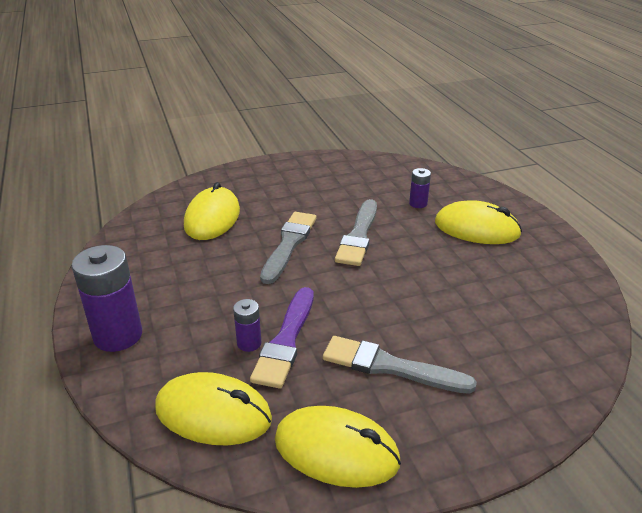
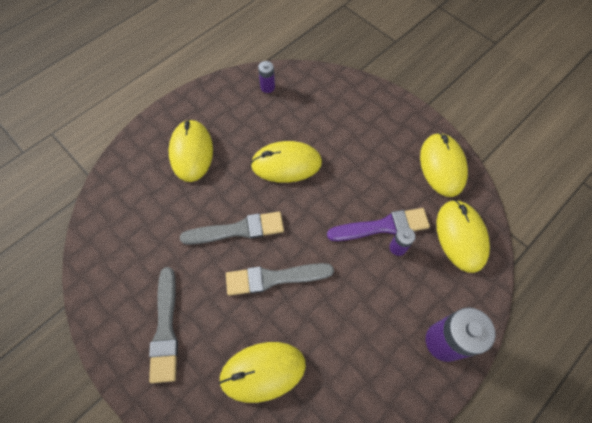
camera: 115 degrees left, 30 degrees up
grey brush [323,336,477,394] -> grey brush moved to [149,267,178,383]
purple battery [409,168,431,208] -> purple battery moved to [258,61,275,93]
none -> yellow mouse [250,141,322,183]

